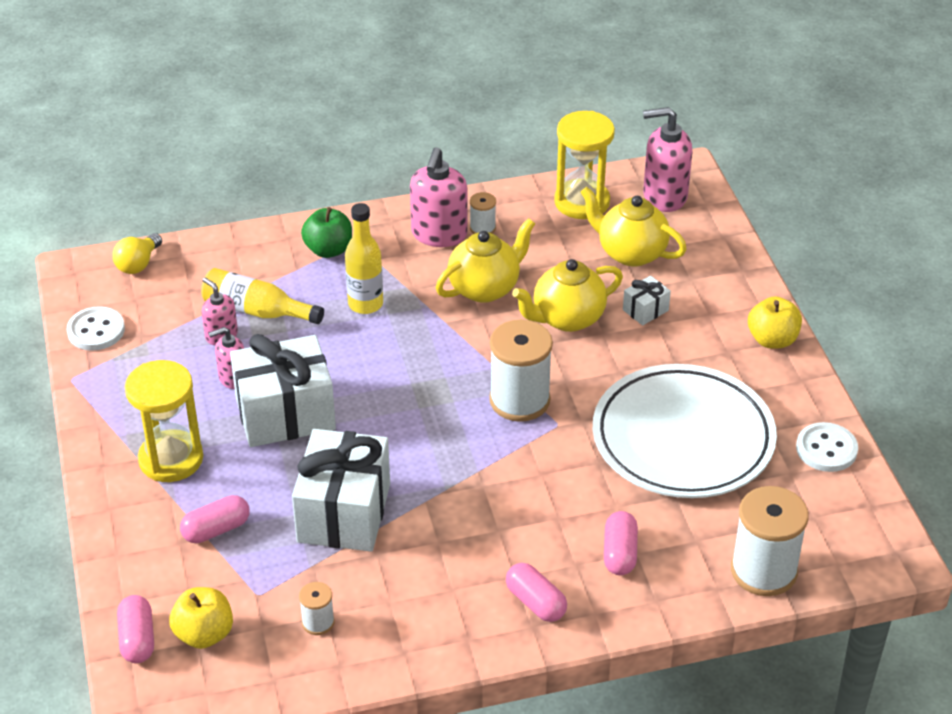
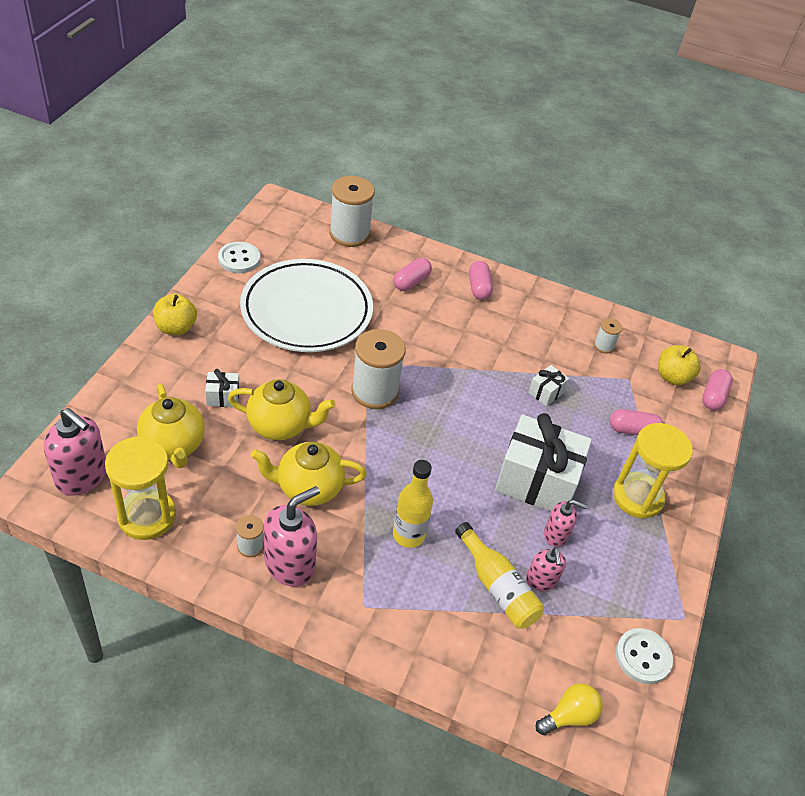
camera: 150 degrees left, 5 degrees up
white gift [292,429,390,552] -> white gift [528,365,569,406], size x0.44
green apple [301,207,352,258] -> none

